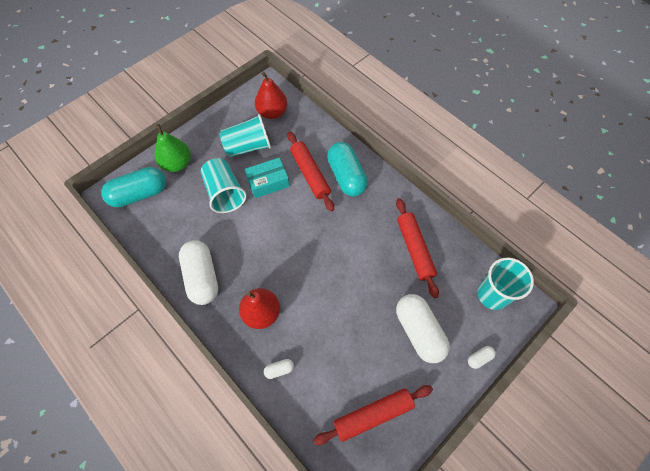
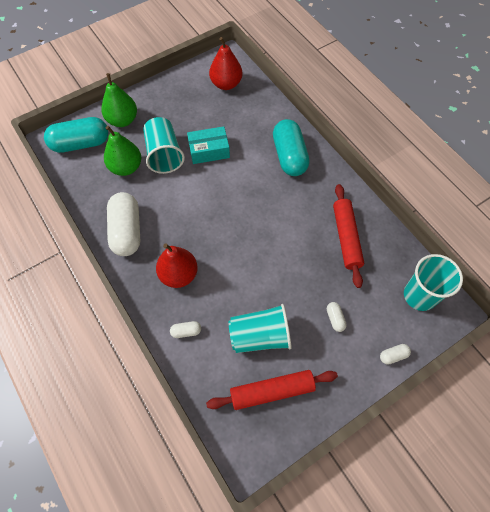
camera: 10 degrees right, 0 degrees up
turquoise cup [219,114,271,157] -> turquoise cup moved to [229,304,292,353]
red rolling pin [287,132,334,211] -> none
white capsule [396,294,450,363] -> white capsule [327,302,347,332], size x0.42
none -> green pear [104,126,141,176]

